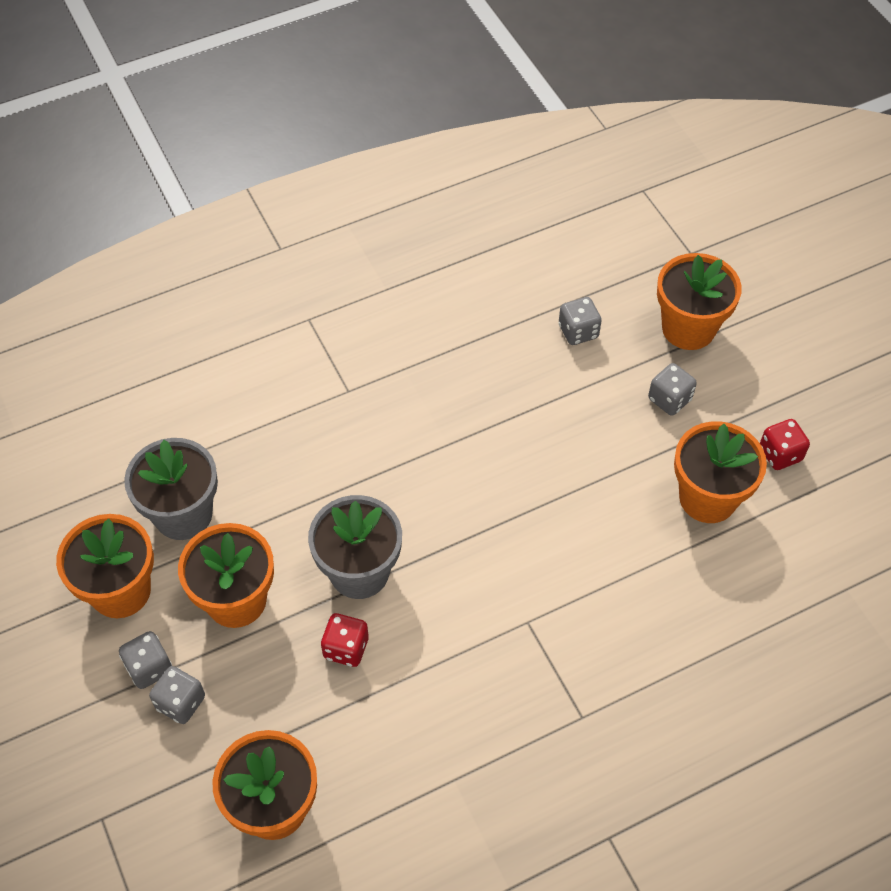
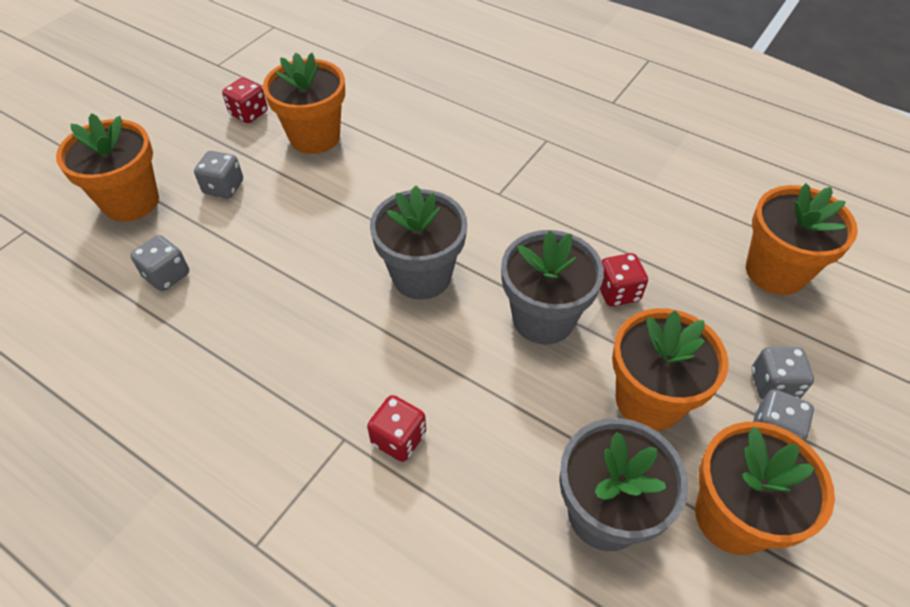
camera: 120 degrees left, 5 degrees down
none -> red dice [367,395,426,462]
none -> grey flower pot [370,185,467,300]

